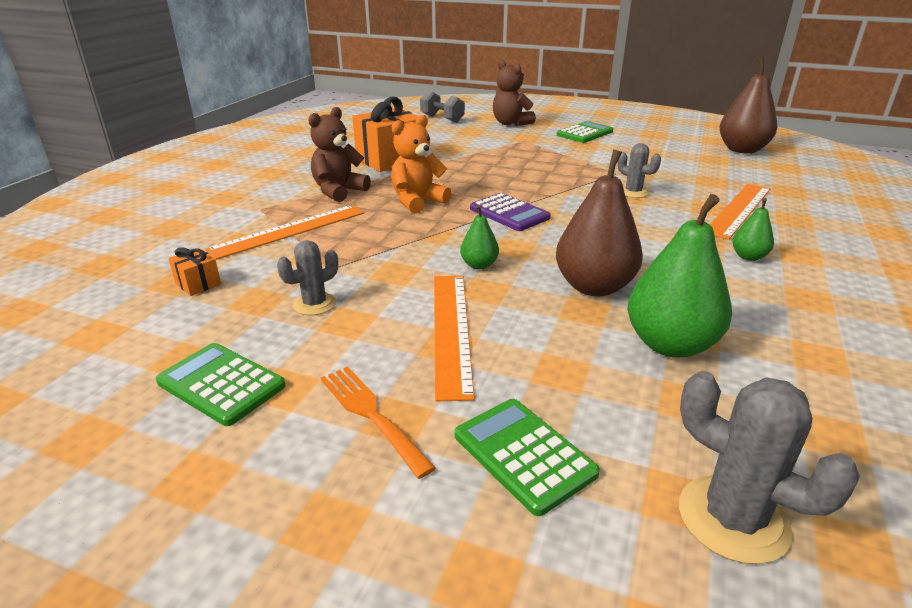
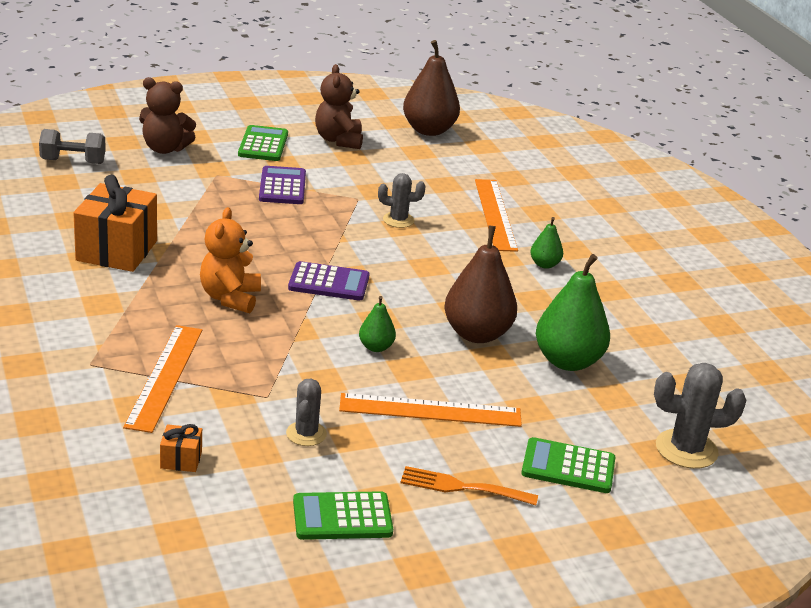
camera: 45 degrees left, 0 degrees up
brown teddy bear [308,107,371,202] -> brown teddy bear moved to [315,64,363,149]
orange ruler [434,276,475,401] -> orange ruler turned 45 degrees counterclockwise [339,393,522,427]
none -> purple calculator [259,166,306,204]

